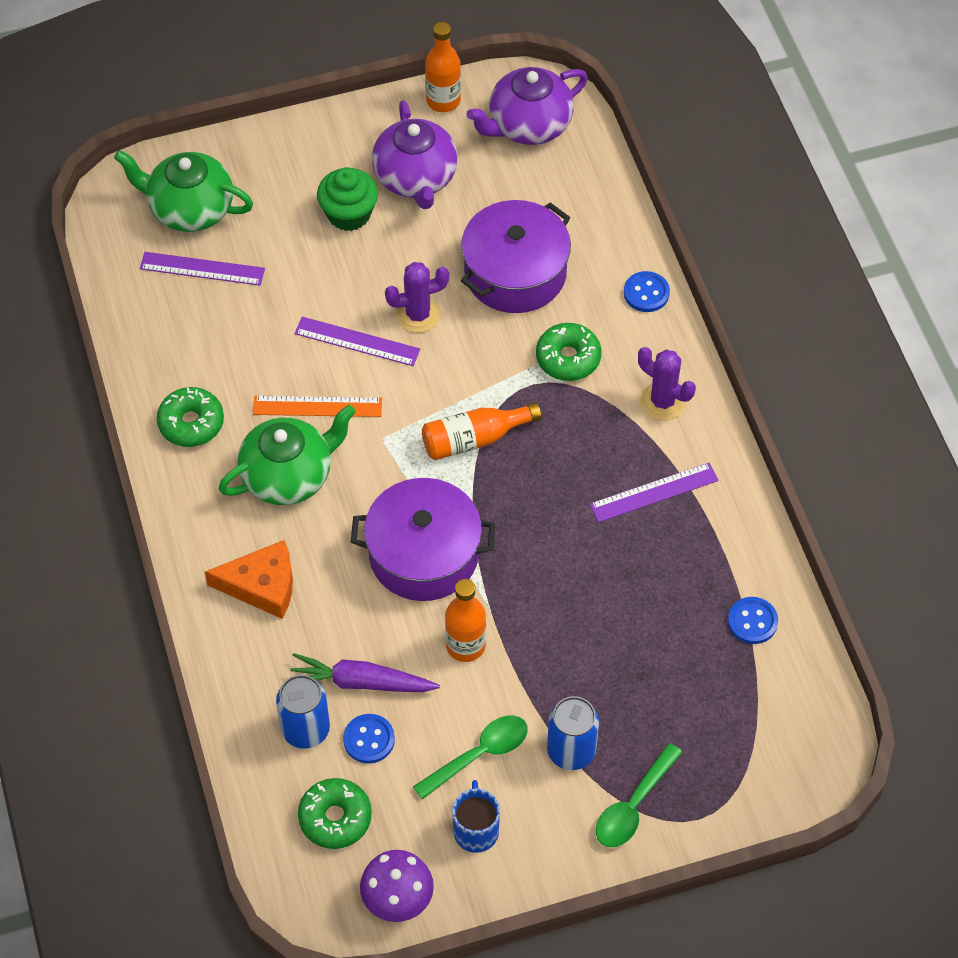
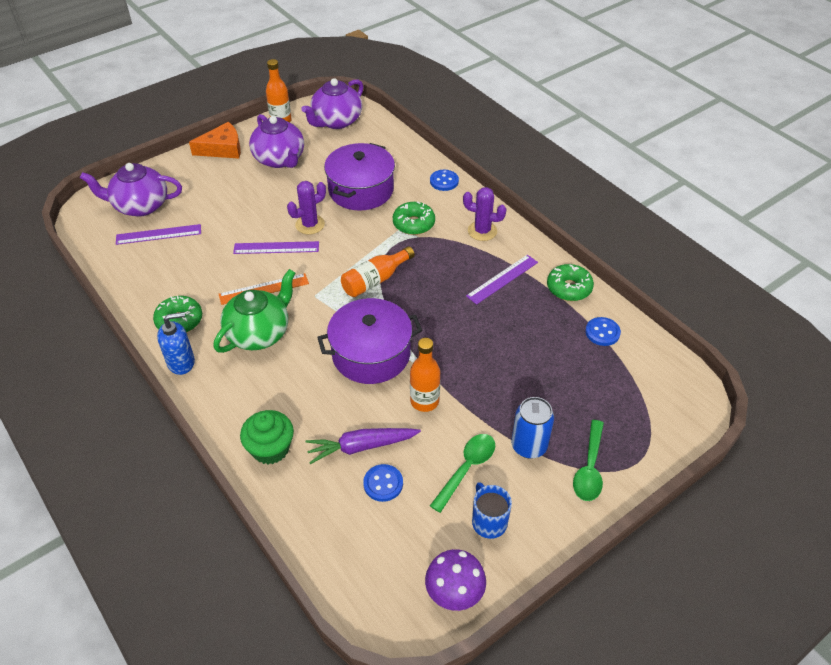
camera: 20 degrees left, 10 degrees down
green teapot [114,150,253,232] -> purple teapot [80,163,182,217]
orange cheese [205,540,293,619] -> orange cheese moved to [189,122,241,159]
blue can [276,675,330,749] -> none
green donut [298,778,372,849] -> green donut moved to [547,264,594,301]
green cupcake [317,167,378,231] -> green cupcake moved to [240,410,294,464]
none -> blue soap dispenser [157,312,195,375]

